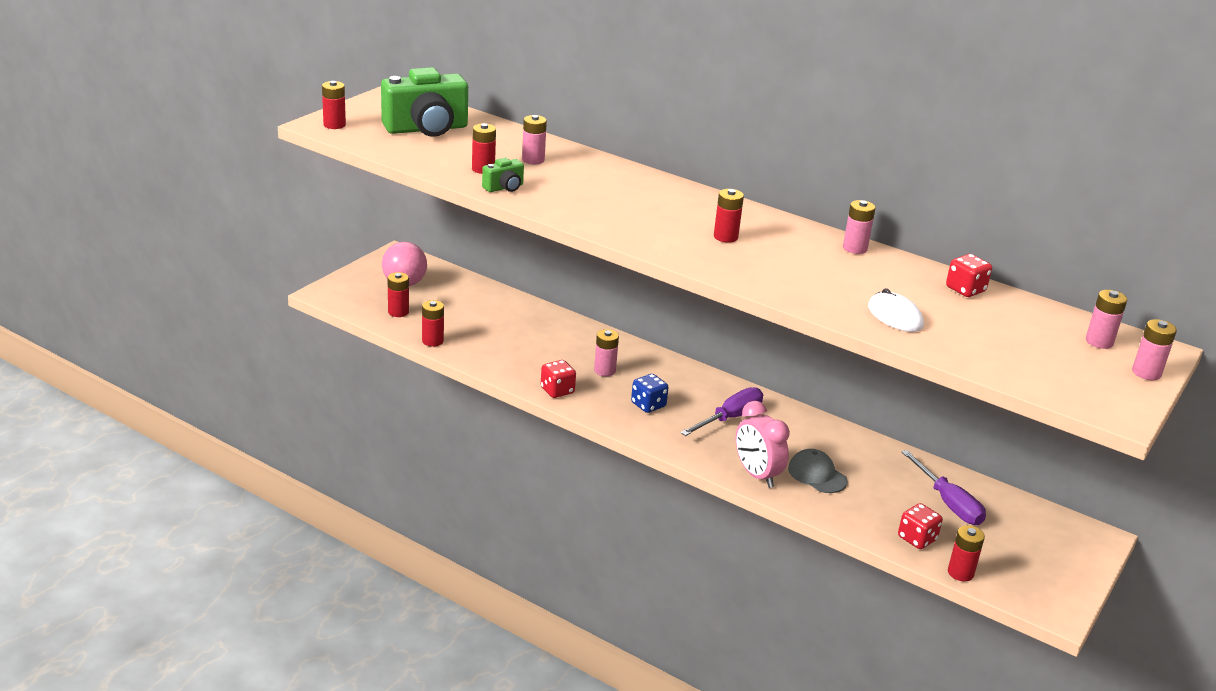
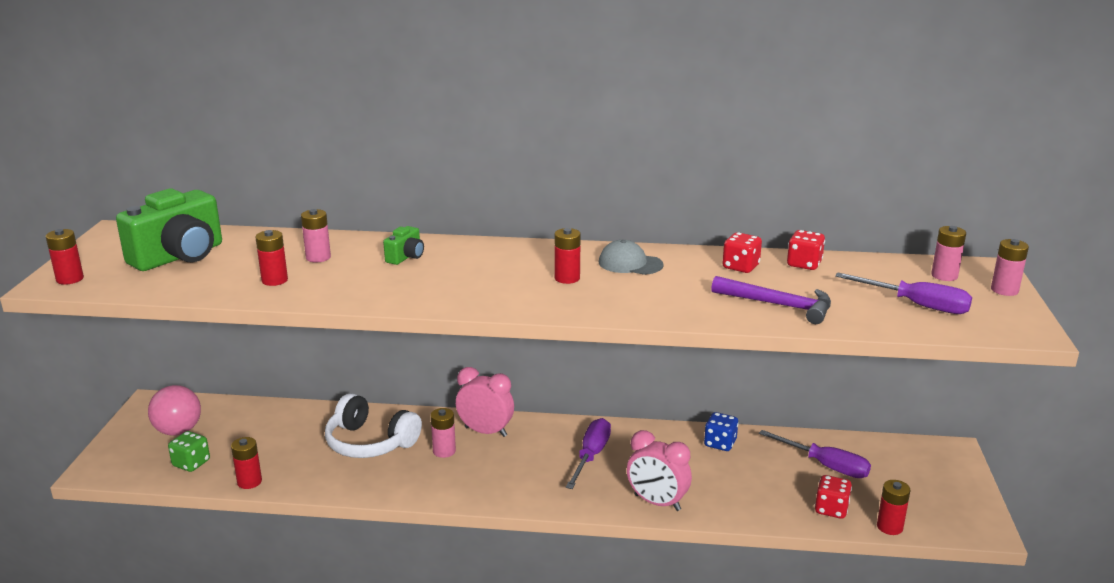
camera: 25 degrees left, 5 degrees down
red battery [388,272,409,317] -> green dice [168,431,210,472]
green camera [482,158,524,192] -> green camera moved to [383,226,424,265]
red dice [541,360,576,398] -> red dice moved to [722,232,762,273]
blue dice [631,374,669,413] -> blue dice moved to [704,412,739,451]
grey cap [788,449,847,493] -> grey cap moved to [599,240,664,275]
pink battery [843,200,876,254] -> none
white mouse [868,288,924,332] -> purple hammer [711,276,831,324]
none -> white headphones [325,393,422,458]
none -> pink clock [456,367,514,437]
none -> purple screwdriver [835,273,972,314]

